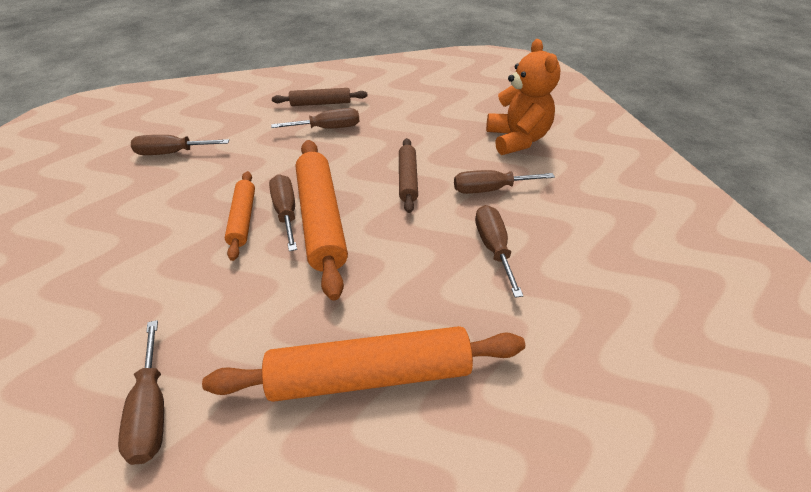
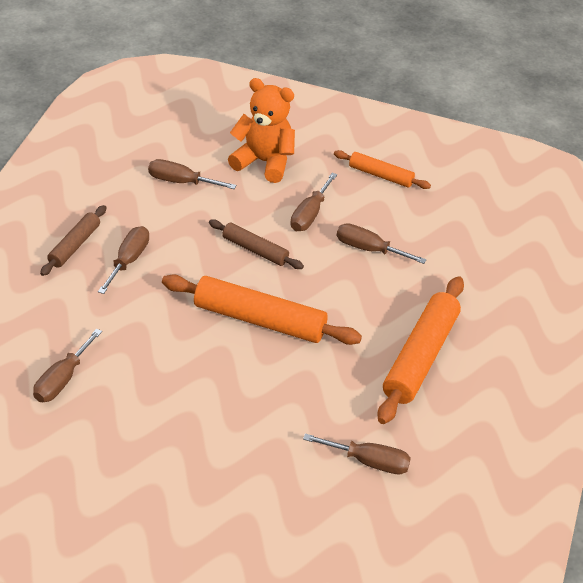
camera: 60 degrees left, 0 degrees up
orange rolling pin [225,171,255,261] -> orange rolling pin moved to [334,150,431,189]
brown screwdriver [269,174,297,251] -> brown screwdriver moved to [148,159,236,189]

